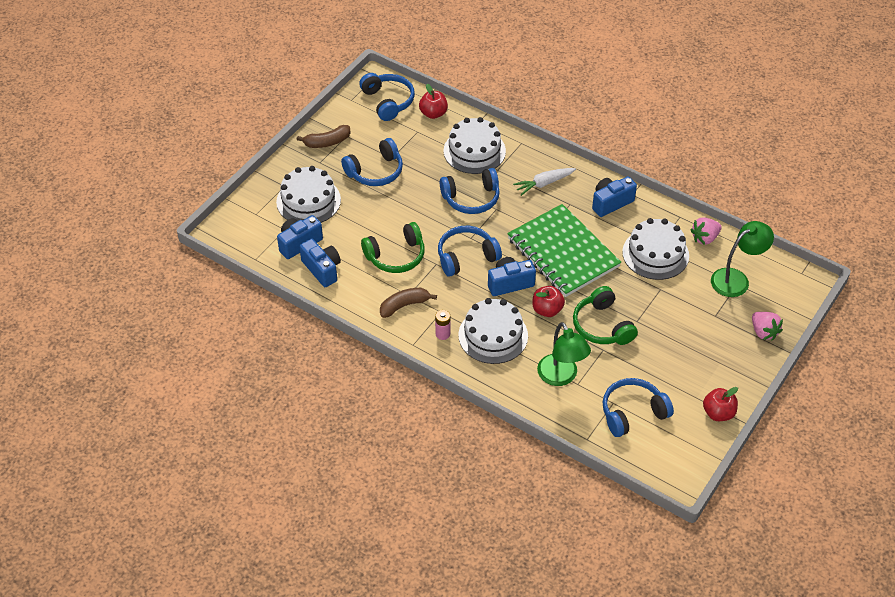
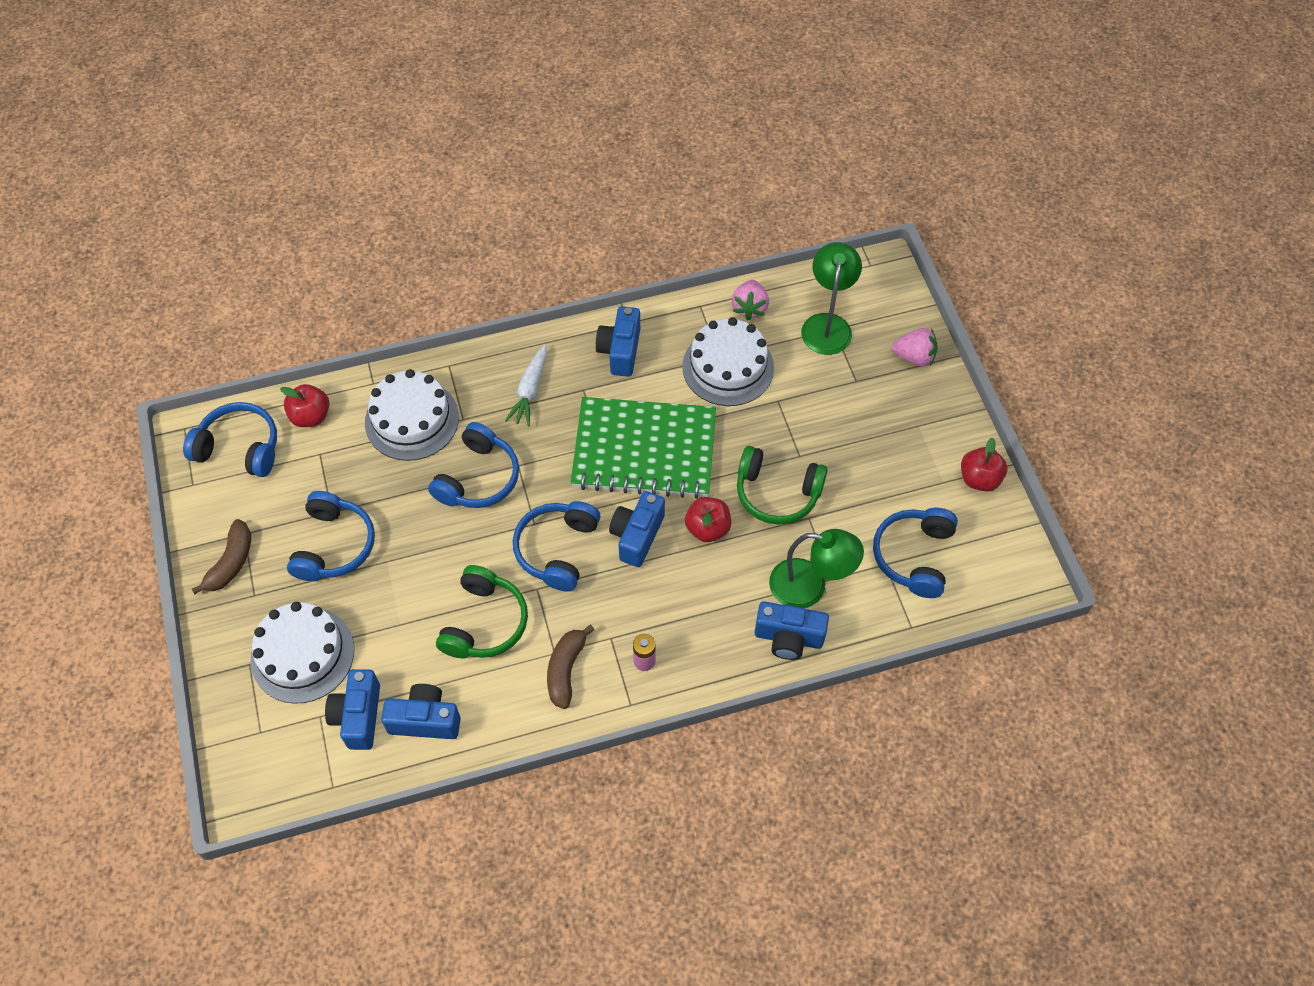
camera: 50 degrees left, 10 degrees up
white cake [458,298,528,364] -> none
none -> blue camera [754,601,829,660]

